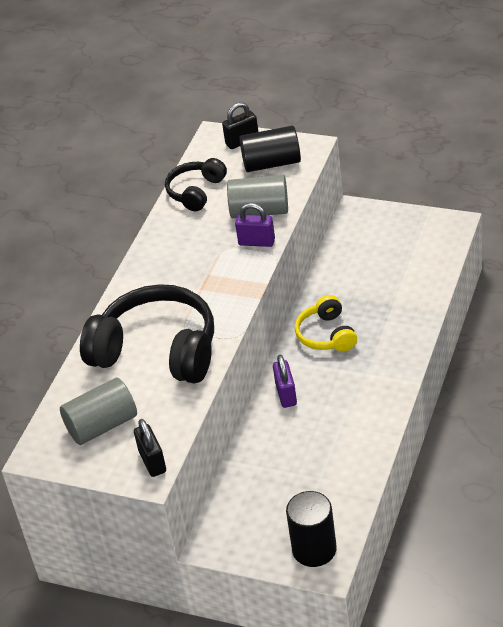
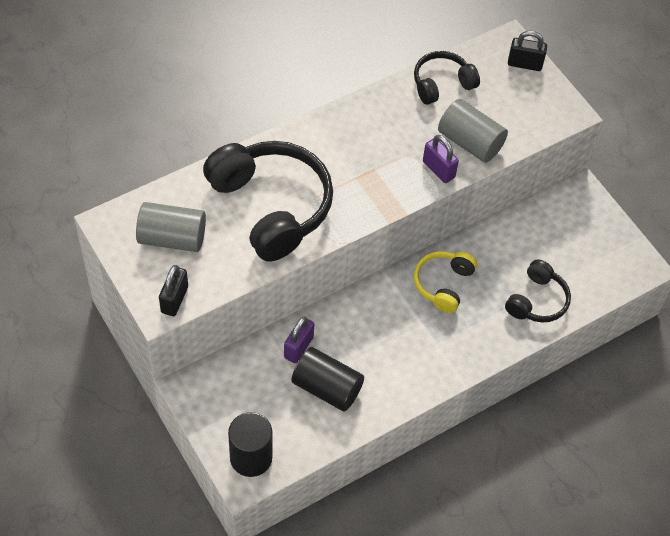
camera: 30 degrees right, 15 degrees up
black cylinder [239,126,301,172] -> black cylinder moved to [291,347,364,412]
purple padlock [273,355,297,408] -> purple padlock moved to [284,317,314,363]
none -> black headphones [505,259,571,323]

